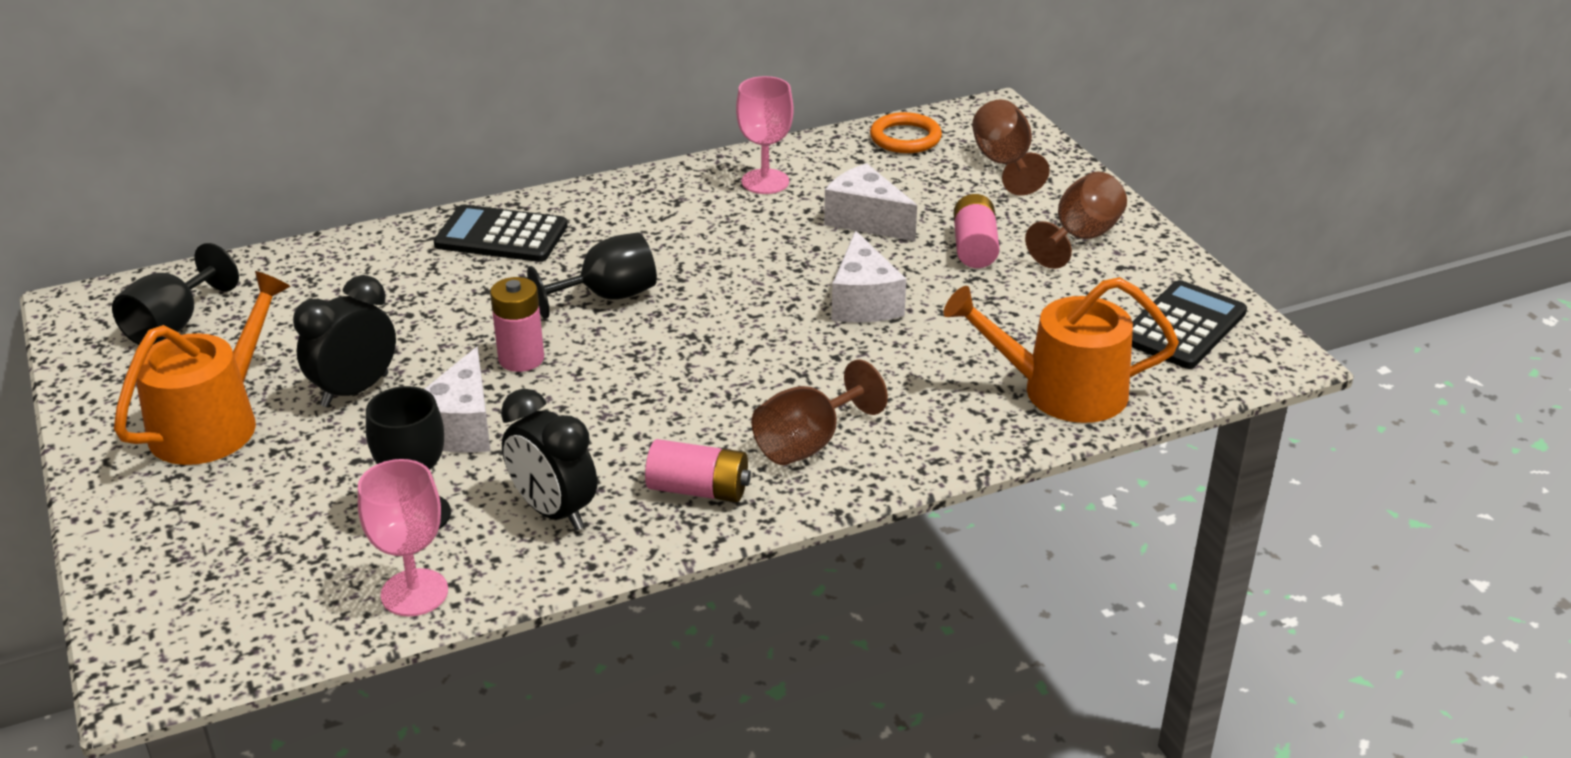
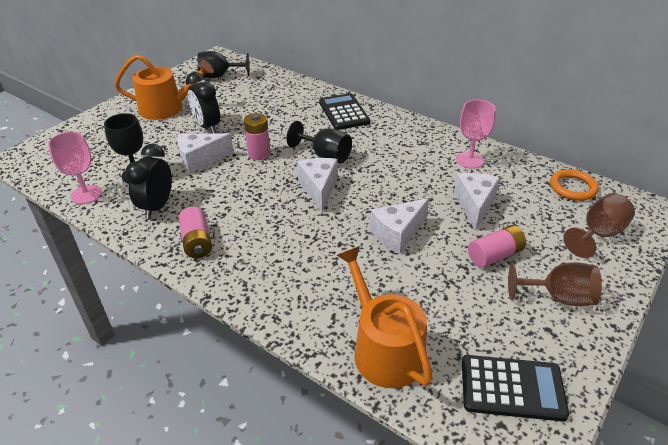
camera: 60 degrees right, 5 degrees up
black clock [293,275,396,407] -> black clock turned 135 degrees counterclockwise [186,72,220,134]
brown goblet [752,360,888,465] -> none
none -> white cheese [297,158,338,212]

